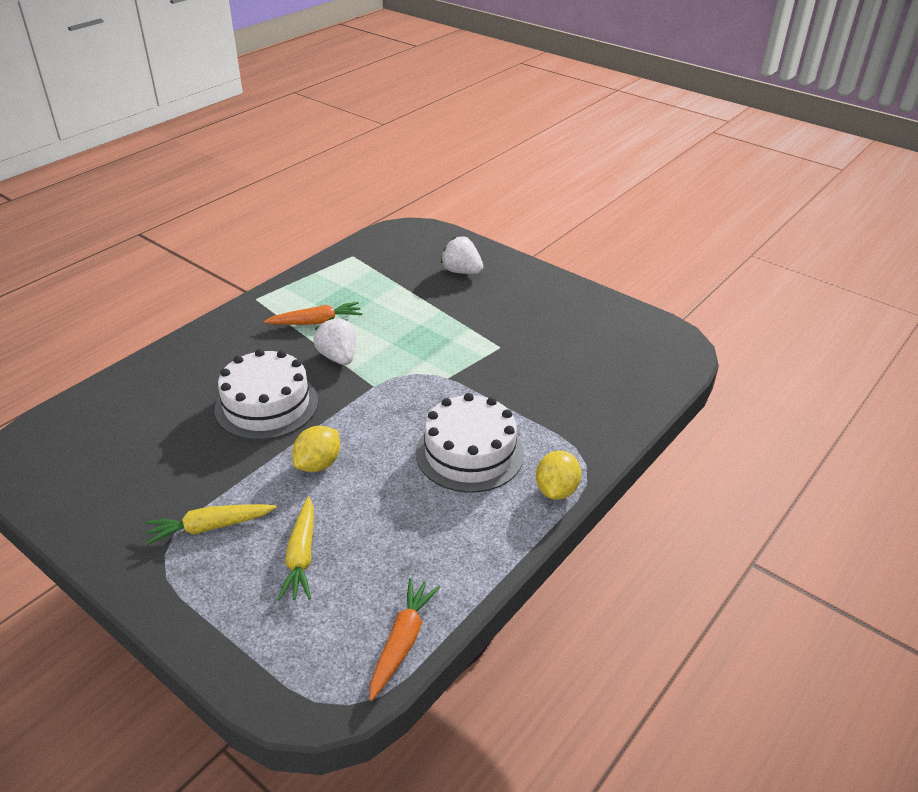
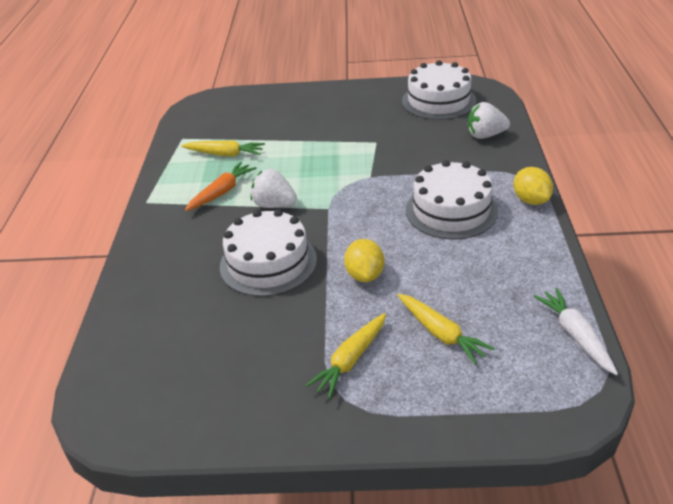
camera: 35 degrees left, 0 degrees up
orange carrot [369,578,440,701] -> white carrot [534,288,618,375]
white strawberry [441,236,483,274] -> white strawberry moved to [468,102,510,139]
none -> yellow carrot [181,140,265,156]
none -> white cake [402,60,476,120]

